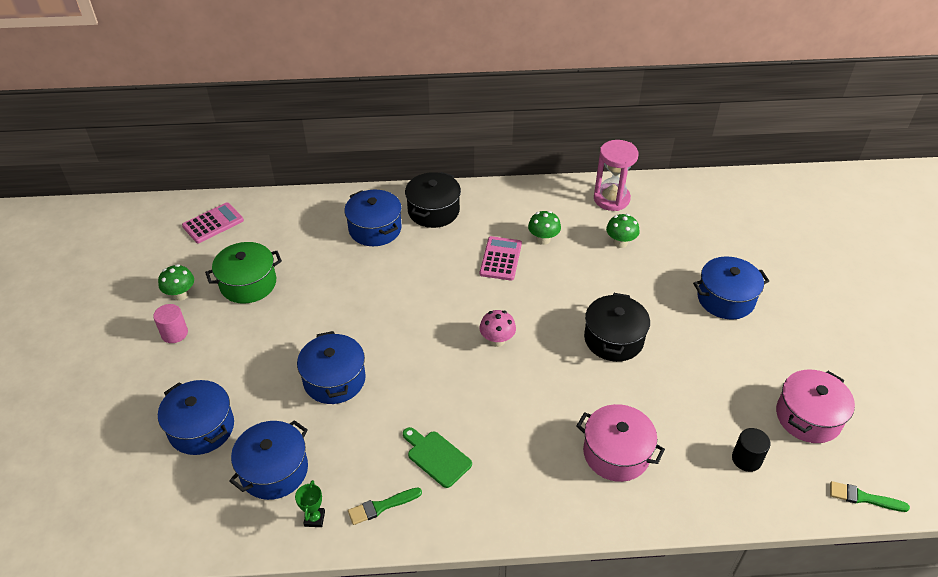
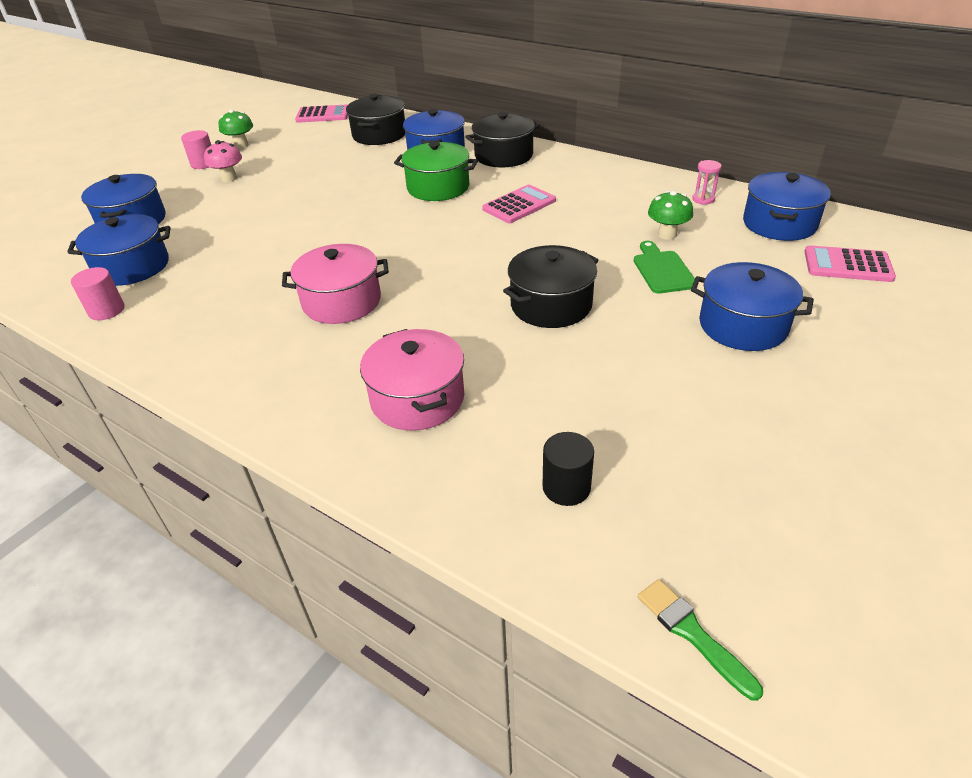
camera: 40 degrees right, 5 degrees down
green pot [205,242,282,304] -> green pot moved to [394,142,478,201]
green trophy [295,480,325,527] -> pink cylinder [71,267,125,320]
blue pot [297,331,366,404] -> blue pot moved to [743,172,831,241]
green brush [348,488,422,525] -> none
green cutting board [403,427,472,488] -> green cutting board moved to [634,241,695,293]
pink mushroom [479,310,516,347] -> pink mushroom moved to [204,140,242,182]
green mushroom [528,211,561,245] -> none
pink hourglass [594,140,638,211] -> pink hourglass [692,160,722,205], size x0.46
pink pot [776,369,855,443] -> pink pot moved to [282,244,389,324]
none -> black pot [346,94,405,145]
none -> pink calculator [804,245,896,282]

